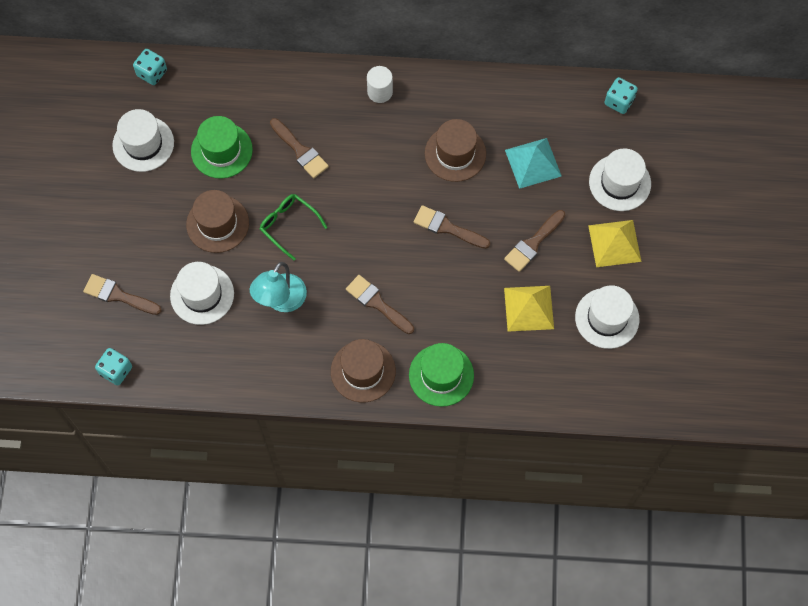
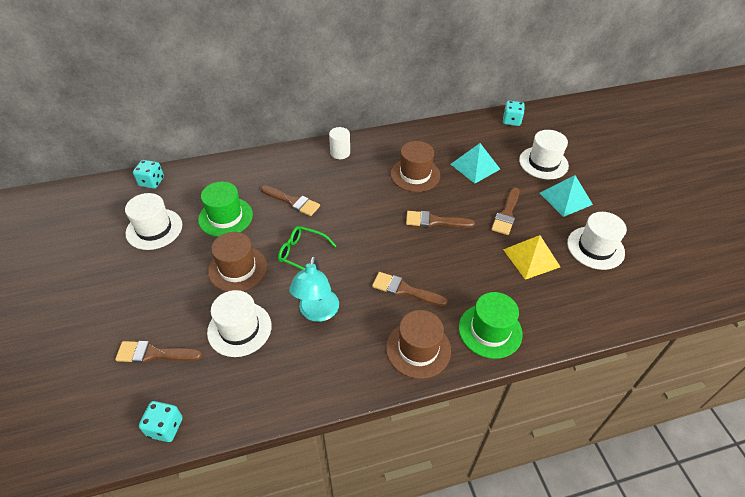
camera: 20 degrees left, 20 degrees down
yellow pyramid [588,220,642,267] -> turquoise pyramid [540,175,593,217]

